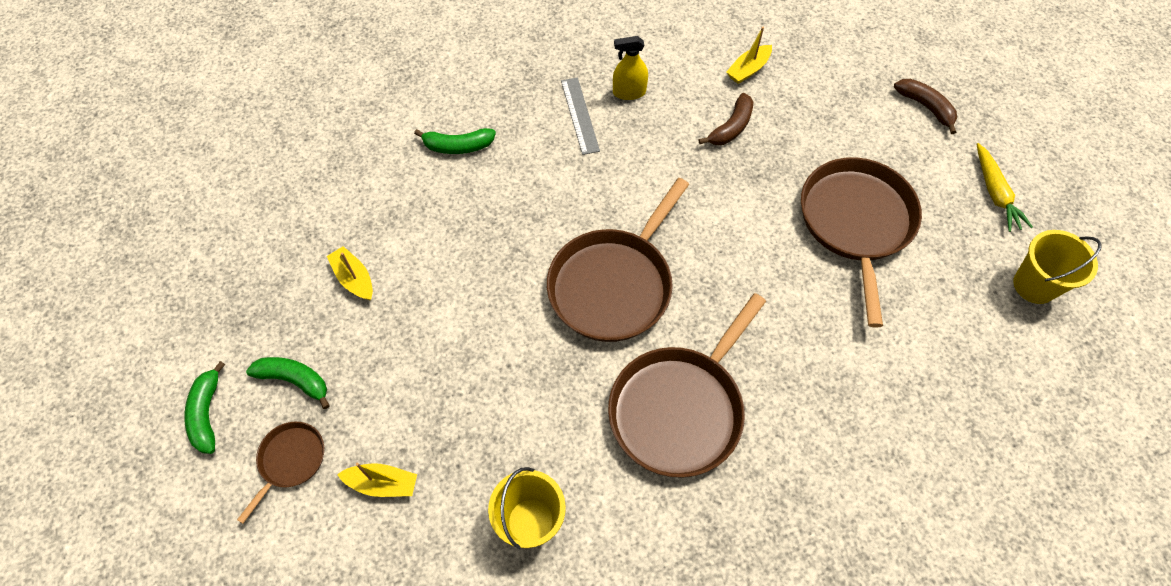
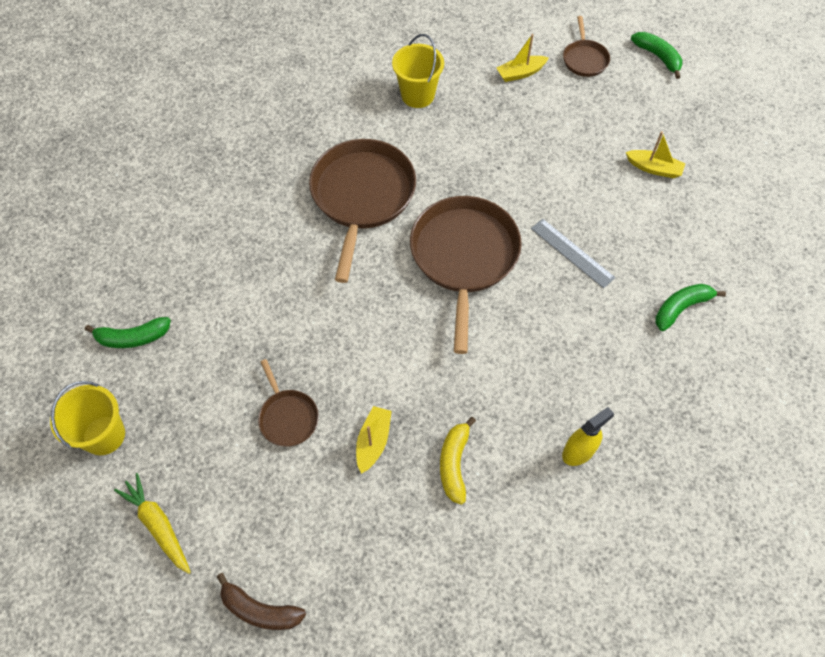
camera: 150 degrees right, 0 degrees up
green banana [246,357,330,409] -> green banana moved to [85,317,171,348]
grey ruler [561,77,600,155] -> grey ruler moved to [531,219,615,289]
brown banana [698,93,753,145] -> yellow banana [440,417,476,505]
yellow boat [726,27,772,84] -> yellow boat moved to [356,406,392,474]
brown pan [801,157,922,328] -> brown pan [258,359,319,447], size x0.49

